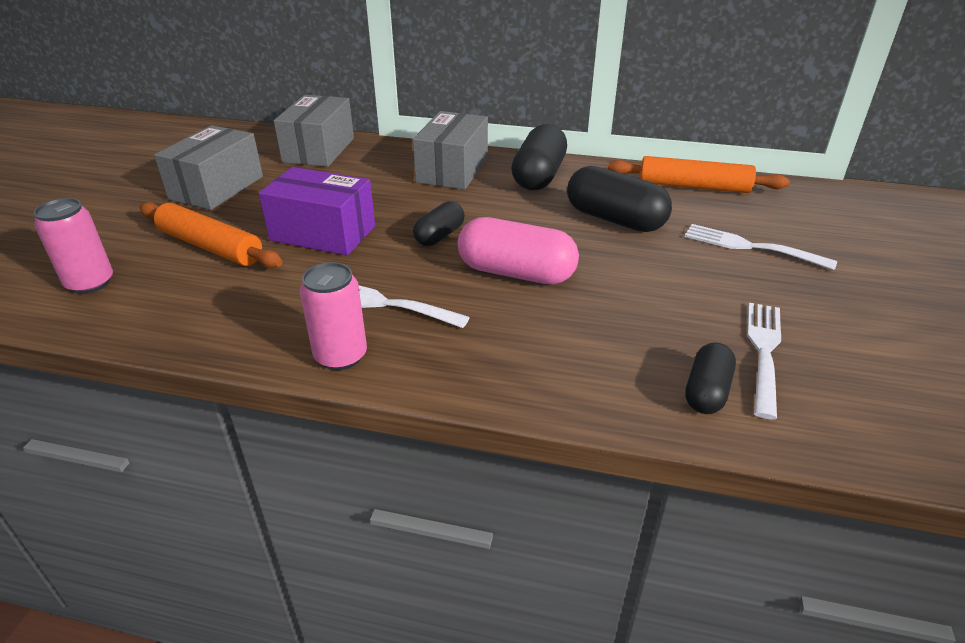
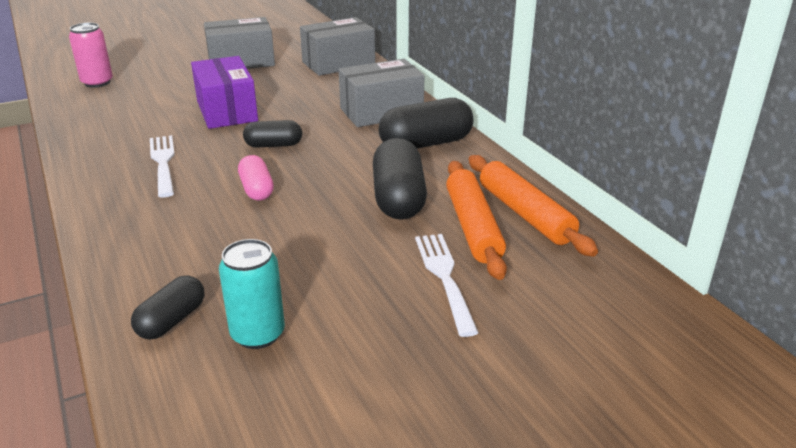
camera: 50 degrees right, 5 degrees down
orange rolling pin [140,202,282,268] -> orange rolling pin moved to [446,161,507,280]
pink can [300,262,367,370] -> none
pink capsule [458,217,579,285] -> pink capsule [238,155,274,201], size x0.59
black capsule [685,342,736,414] -> black capsule turned 45 degrees counterclockwise [131,275,205,340]
white fork [748,303,781,420] -> turquoise can [219,239,285,349]

